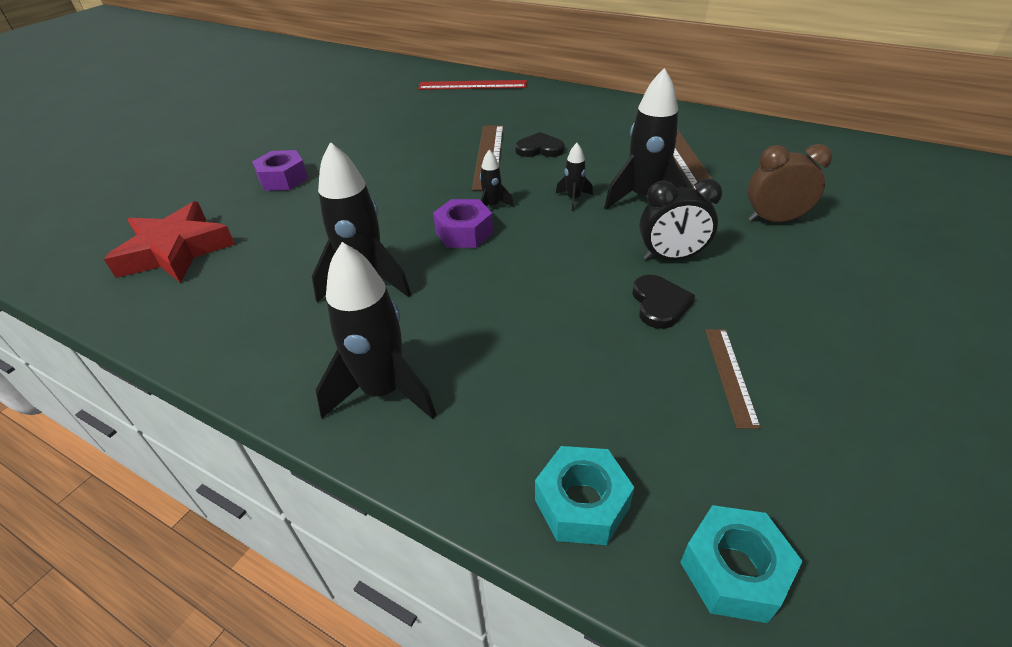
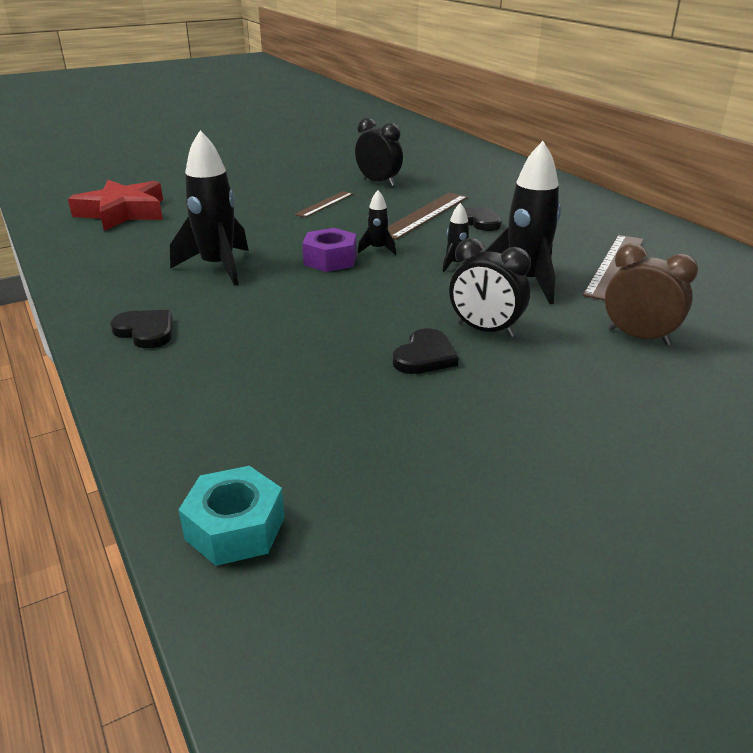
camera: 30 degrees right, 10 degrees down
purple nut [252,150,308,191] -> none
black rocket [316,242,436,419] -> black heart [110,310,173,348]
red ruler [418,80,527,90] -> none
turquoise nut [535,446,635,545] -> none
brown ruler [705,329,761,429] -> brown ruler moved to [295,191,353,217]
none -> black clock [355,118,403,186]

